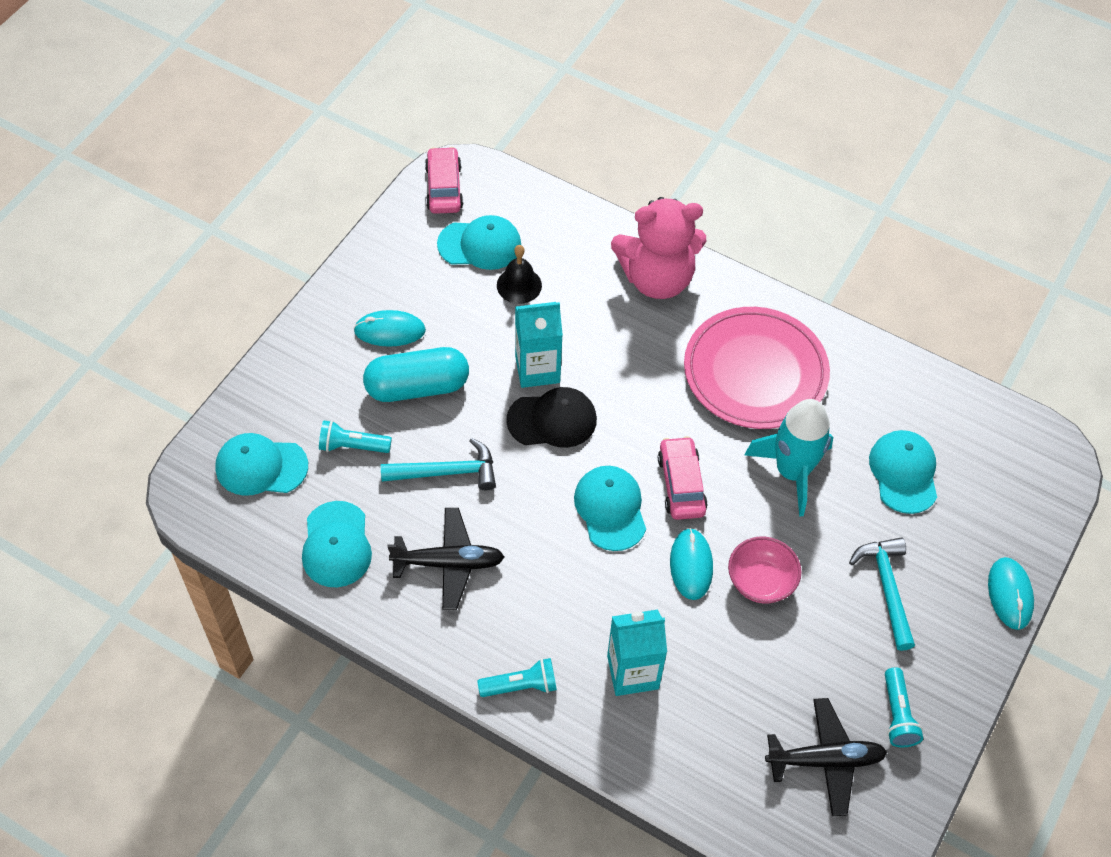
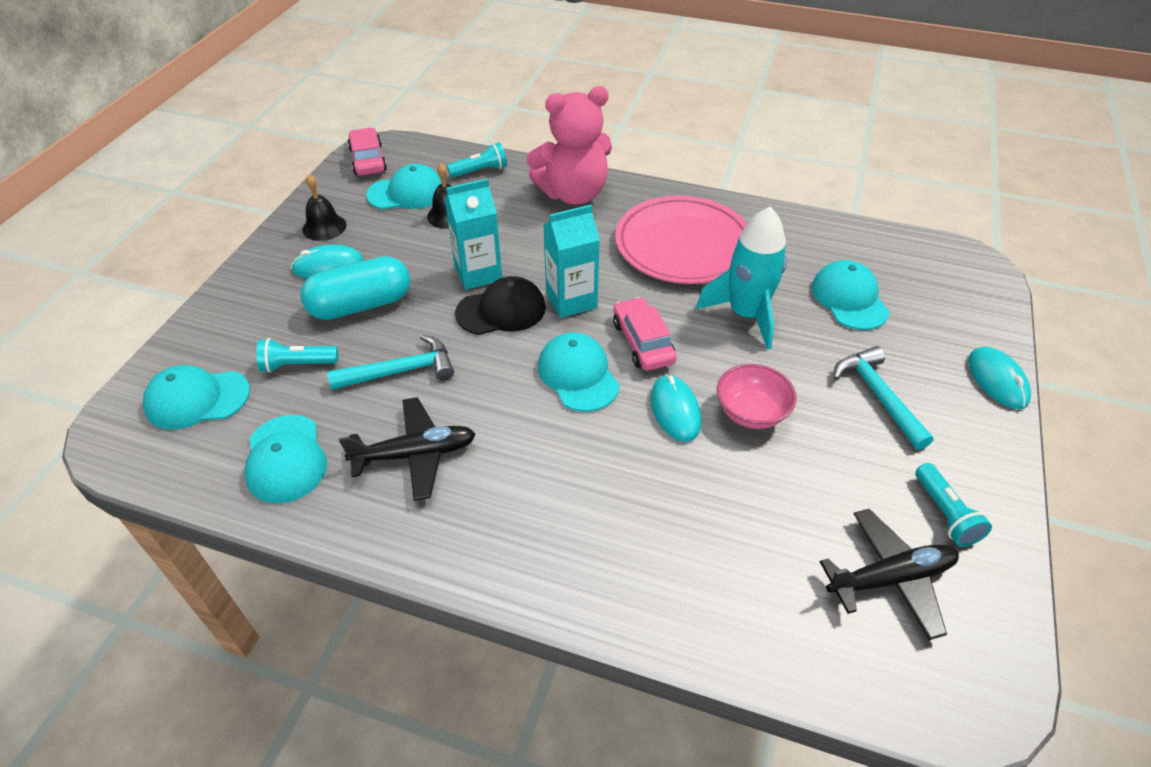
camera: 10 degrees left, 10 degrees down
turquoise flashlight [477,658,557,697] -> turquoise flashlight moved to [447,142,507,178]
turquoise carton [607,610,667,696] -> turquoise carton moved to [543,205,600,318]
none -> black bell [303,175,346,241]

